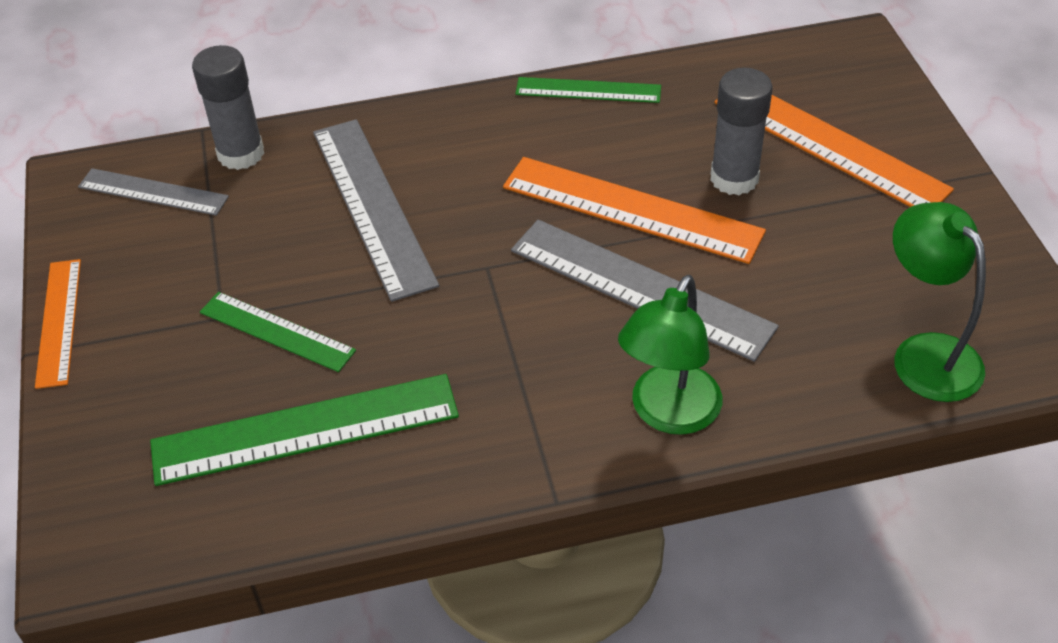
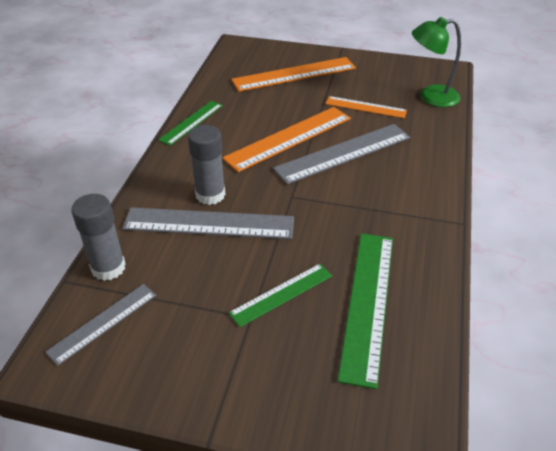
camera: 65 degrees left, 5 degrees down
orange ruler [35,259,81,389] -> orange ruler moved to [325,96,407,118]
green lamp [618,275,722,435] -> none
grey glue stick [710,68,773,195] -> grey glue stick moved to [188,125,226,205]

